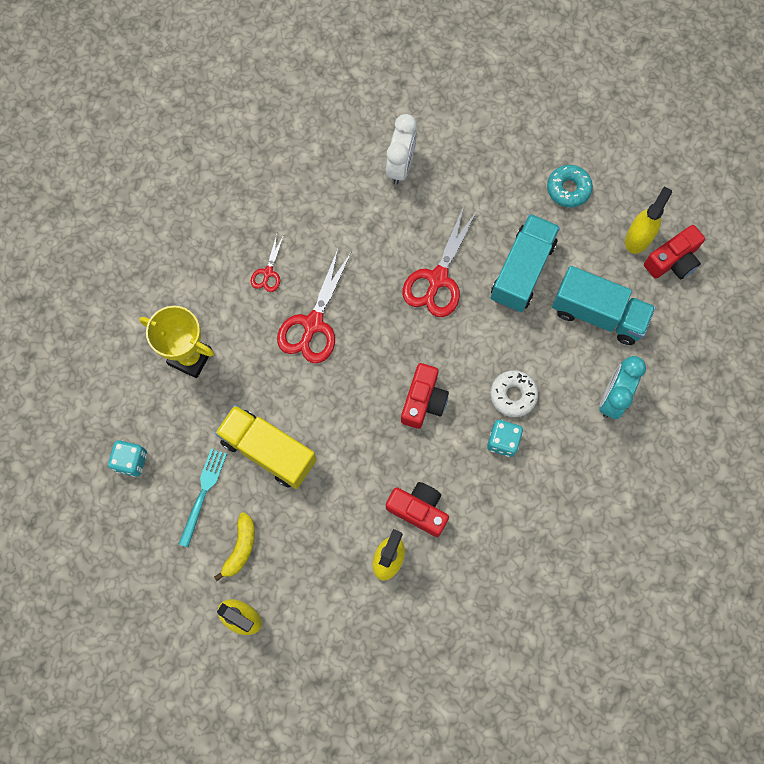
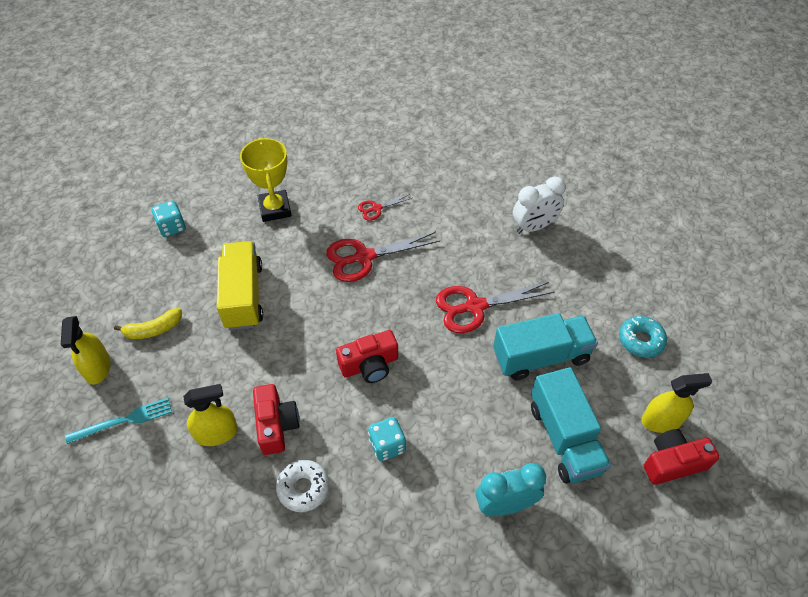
camera: 50 degrees right, 20 degrees down
turquoise fork [179,449,227,547] -> turquoise fork moved to [65,398,172,444]
white donut [490,370,538,417] -> white donut moved to [276,460,329,512]
red camera [644,225,705,280] -> red camera turned 150 degrees clockwise [644,429,720,485]

